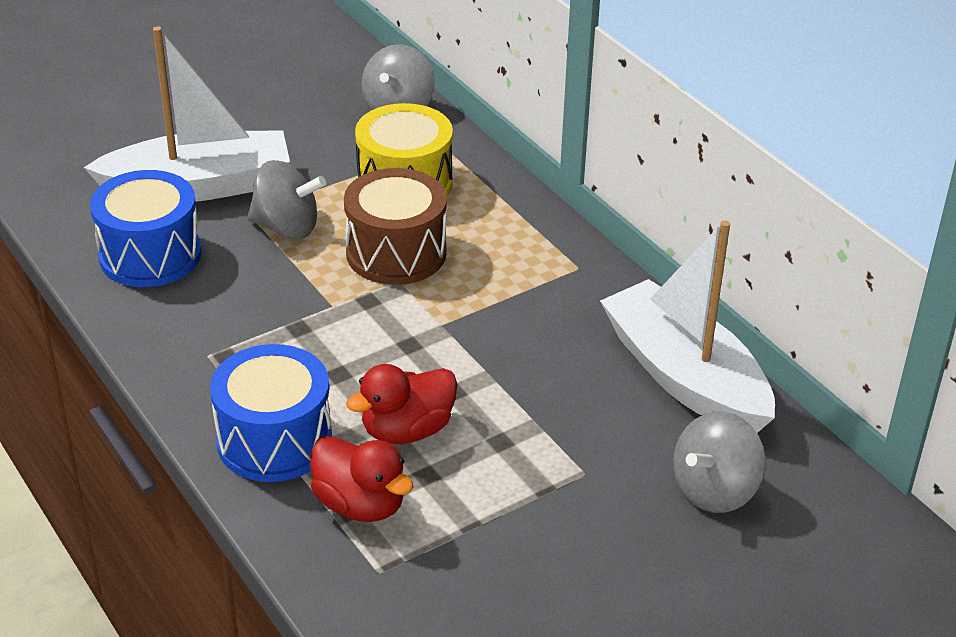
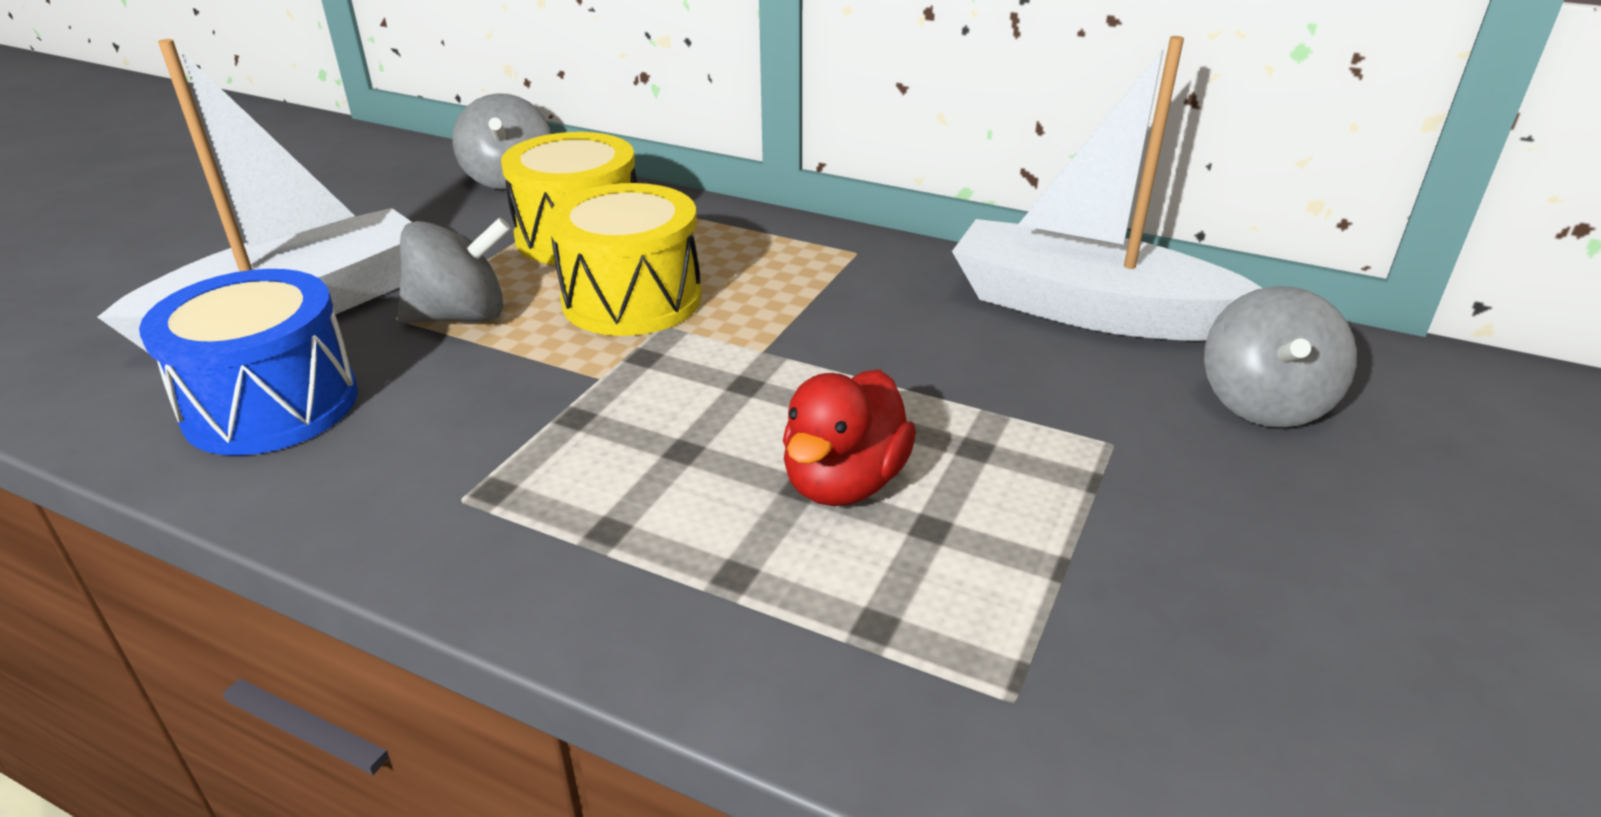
camera: 30 degrees left, 5 degrees down
blue drum [210,344,332,482] -> none
red duck [310,436,414,522] -> none
brown drum [344,168,447,285] -> yellow drum [548,183,702,336]

